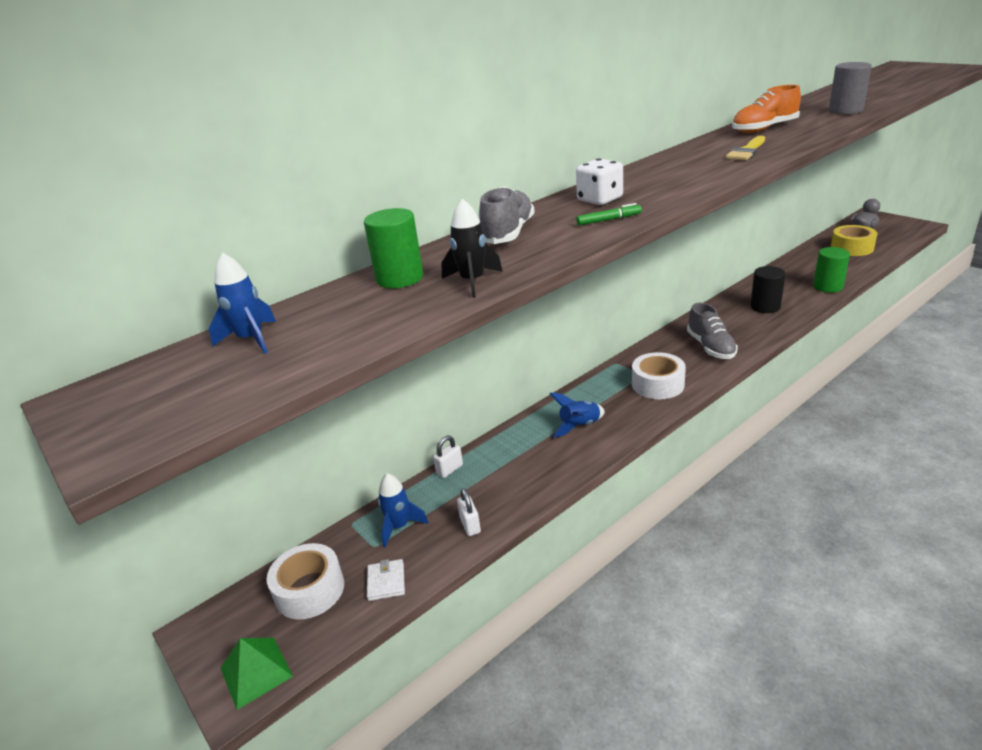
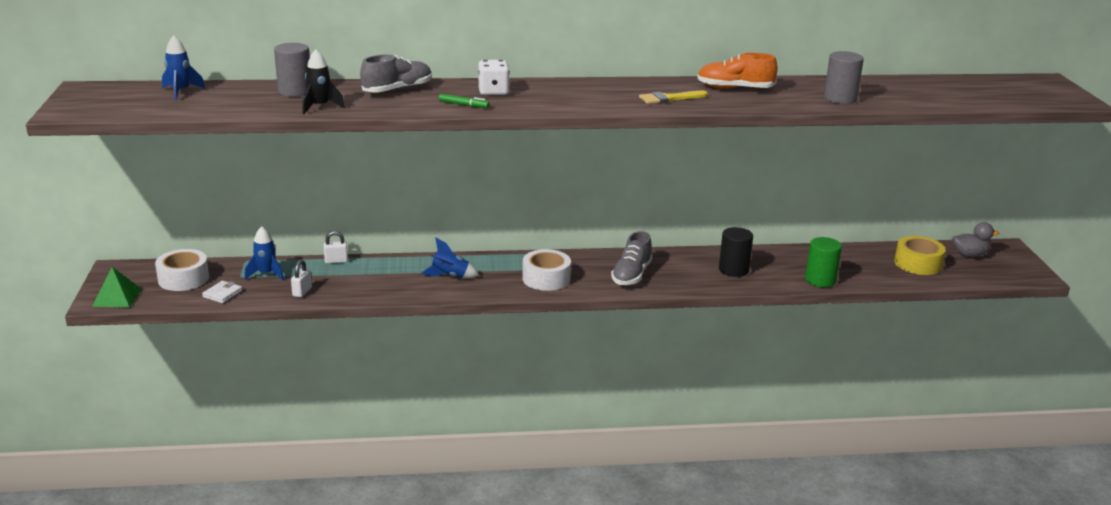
camera: 30 degrees right, 5 degrees down
green cylinder [364,208,423,288] -> grey cylinder [274,43,310,97]

